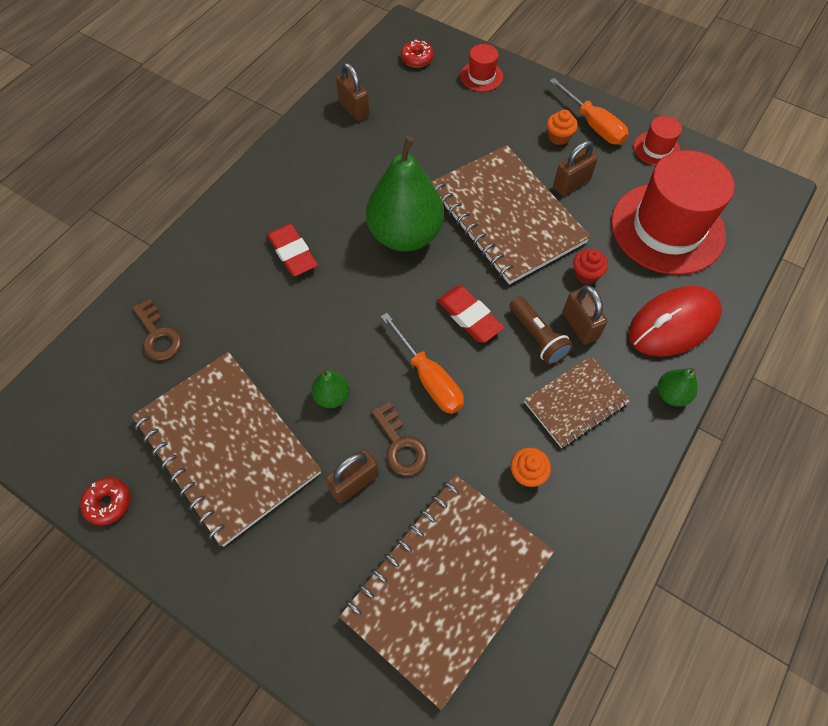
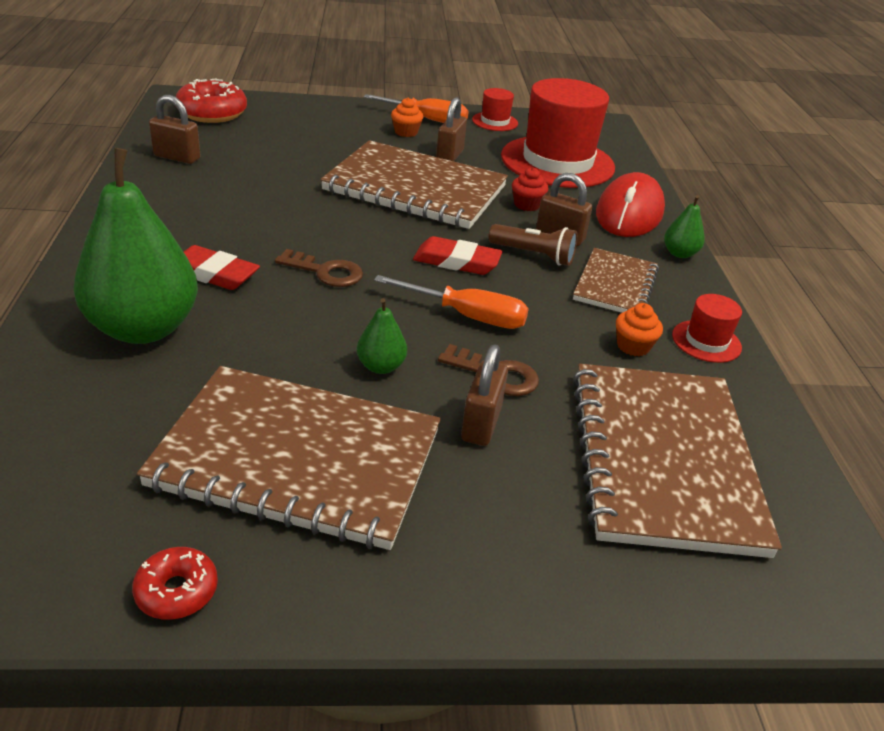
camera: 40 degrees left, 25 degrees down
brown key [132,299,182,361] -> brown key moved to [275,249,363,287]
green pear [366,136,444,252] -> green pear moved to [73,148,198,344]
red donut [401,39,434,68] -> red donut [176,78,247,123], size x1.82
red hat [460,44,503,92] -> red hat moved to [672,294,742,363]

